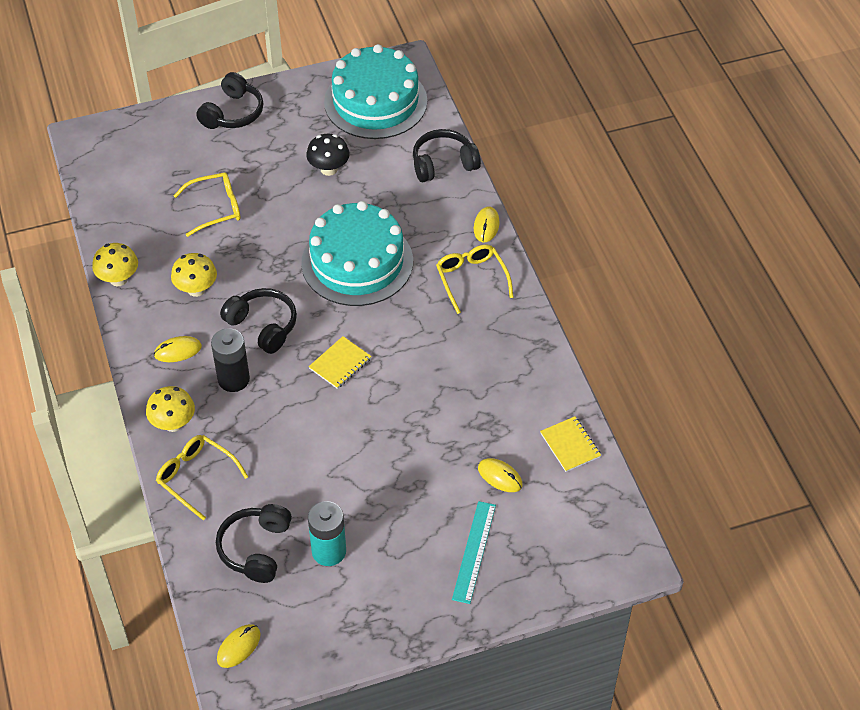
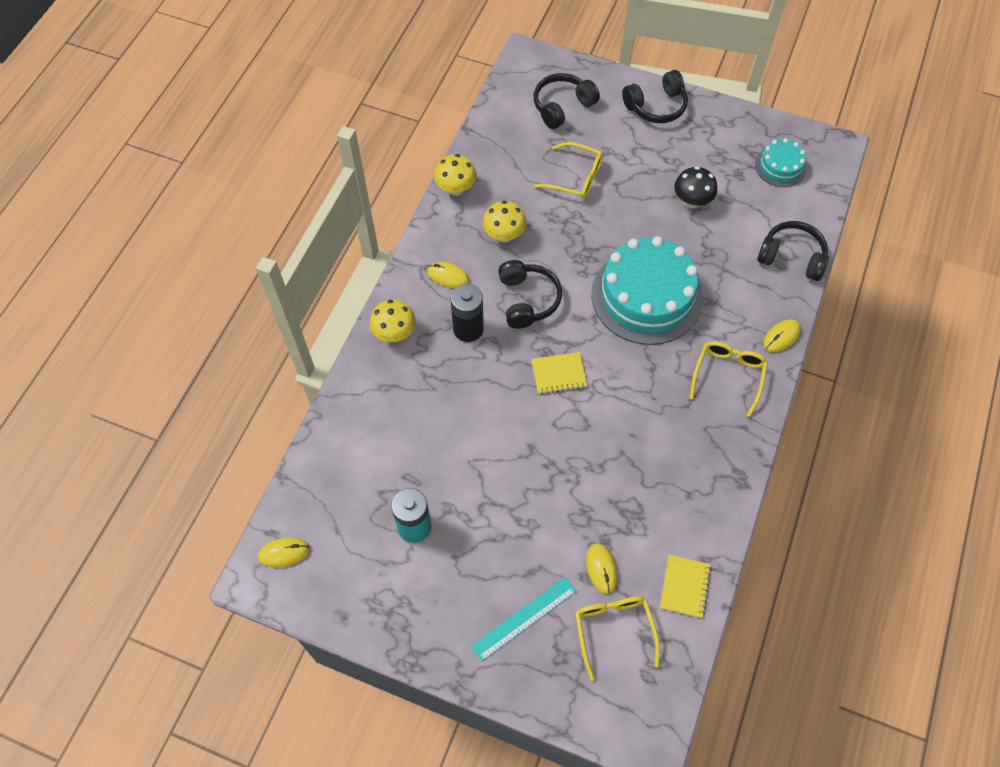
camera: 40 degrees right, 10 degrees up
yellow glasses [156,435,248,521] -> yellow glasses moved to [575,596,660,681]
black headphones [216,504,292,583] -> black headphones moved to [534,73,600,129]
turquoise cake [324,44,427,139] -> turquoise cake [755,138,806,187], size x0.49

